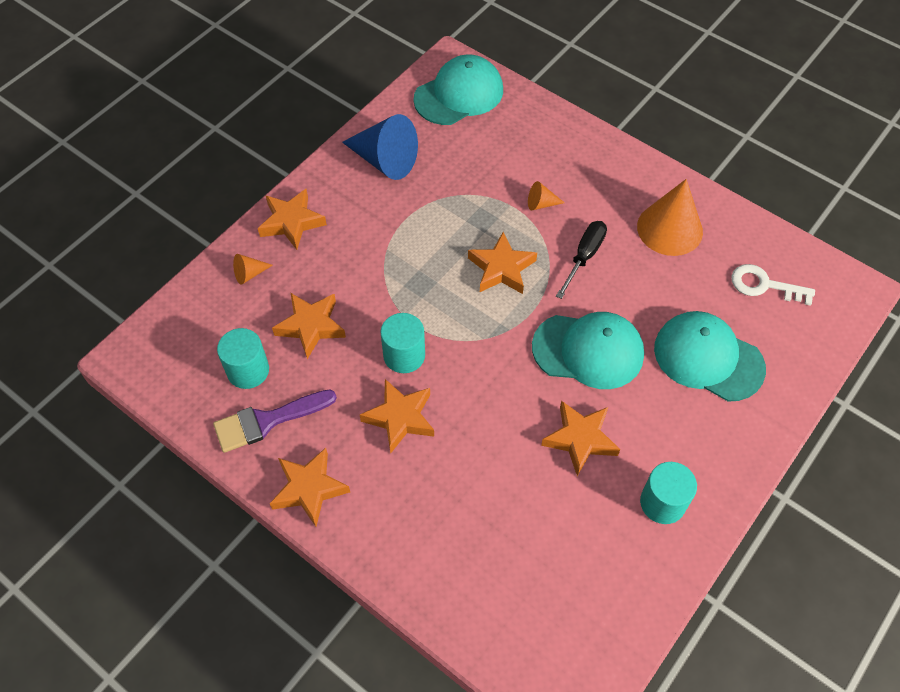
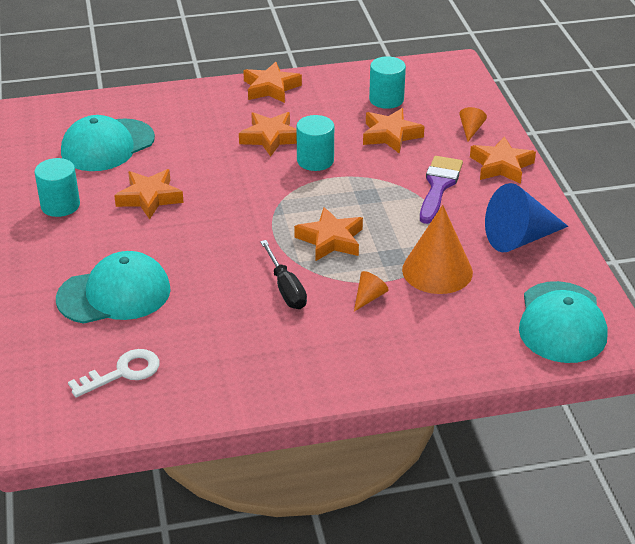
camera: 130 degrees right, 20 degrees down
purple brush [213,390,337,453] -> purple brush moved to [420,156,463,224]
turquoise cap [532,312,644,389] -> turquoise cap moved to [61,115,155,171]
orange cone [637,179,703,256] -> orange cone moved to [402,205,473,294]

